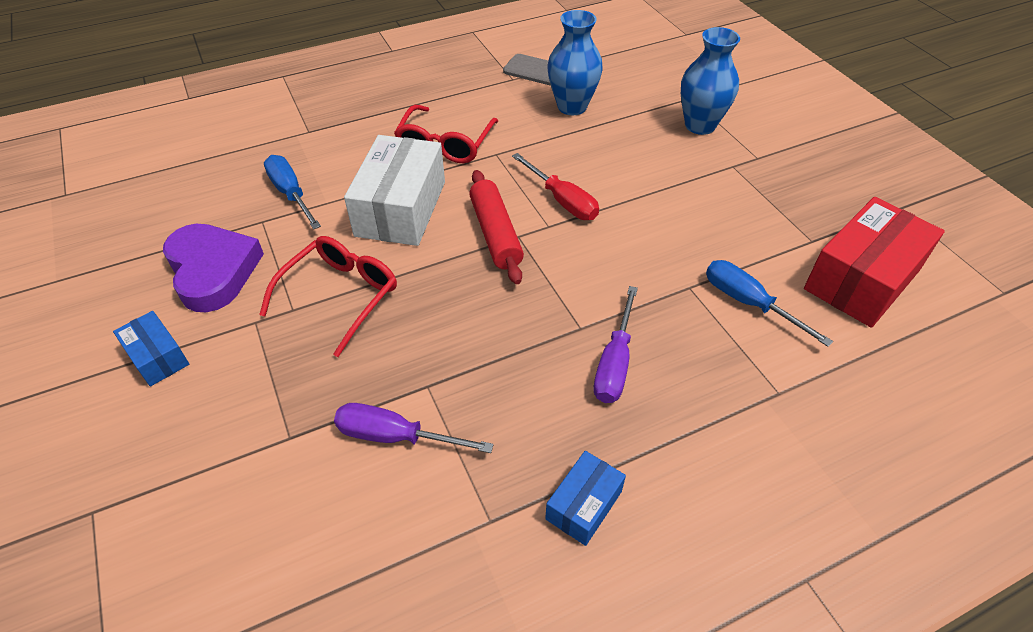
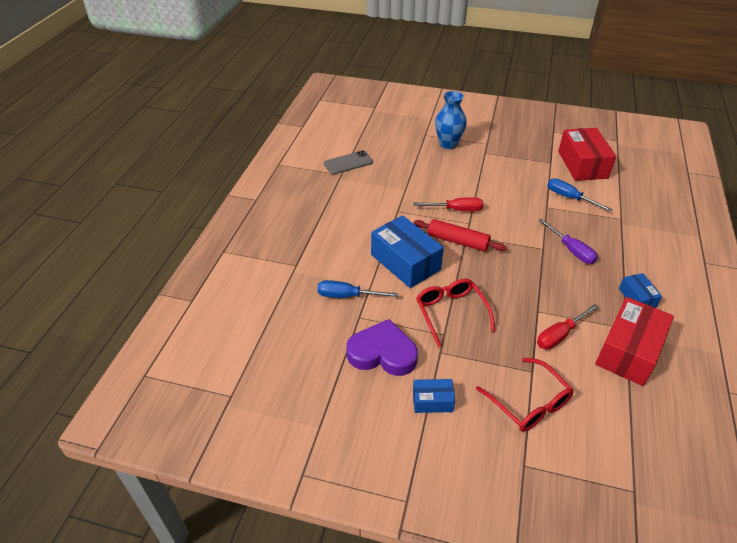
camera: 50 degrees left, 5 degrees down
purple screwdriver [334,403,494,453] -> red screwdriver [537,304,599,350]
white box [344,135,445,246] -> blue box [371,215,444,288]
red glasses [394,105,498,163] -> red glasses moved to [476,358,573,432]
blue vase [548,10,603,115] -> none
blue screwdriver [706,260,833,347] -> blue screwdriver turned 45 degrees clockwise [547,178,613,212]
none -> red box [595,297,674,386]

